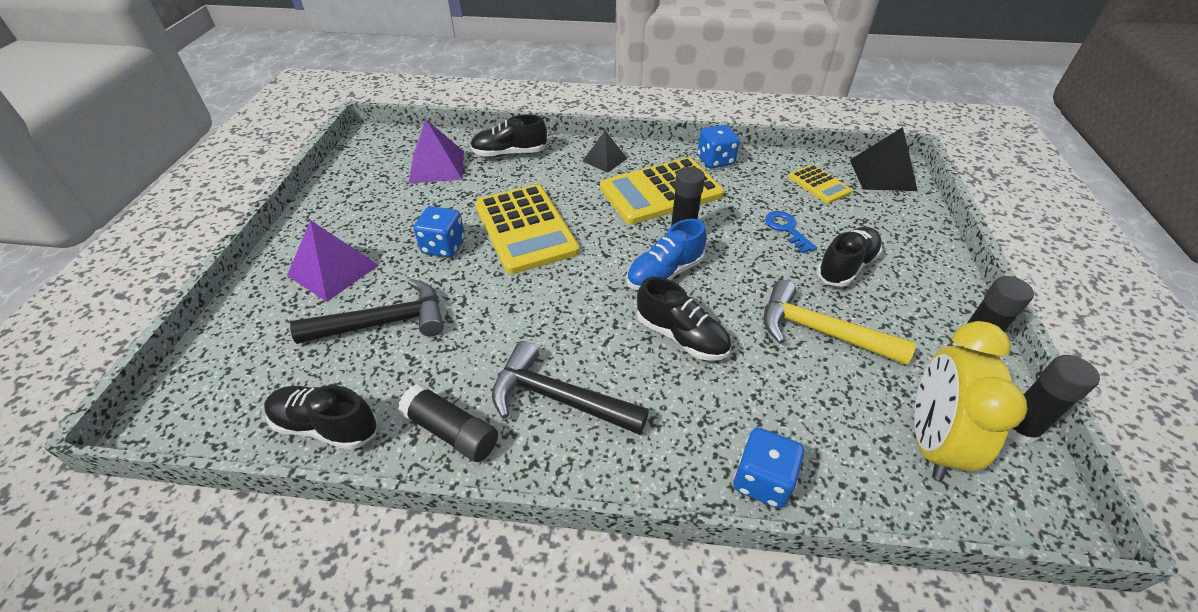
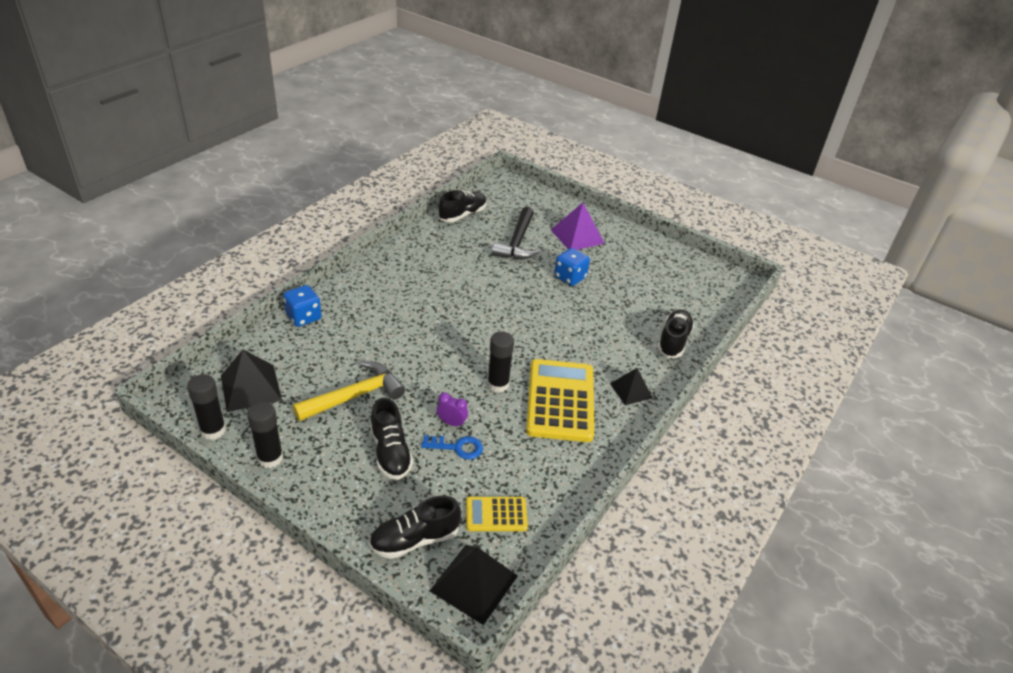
camera: 115 degrees right, 5 degrees down
black glue stick [398,384,498,462] -> none
purple pyramid [409,120,464,183] -> none
yellow calculator [475,184,580,274] -> none
black hammer [492,341,649,435] -> none
blue shoe [626,219,707,290] -> none
black shoe [637,277,731,361] -> black shoe moved to [369,496,461,559]
blue dice [697,125,740,168] -> none
yellow clock [914,321,1028,481] -> black pyramid [221,350,282,412]
none -> purple clock [437,393,468,428]

